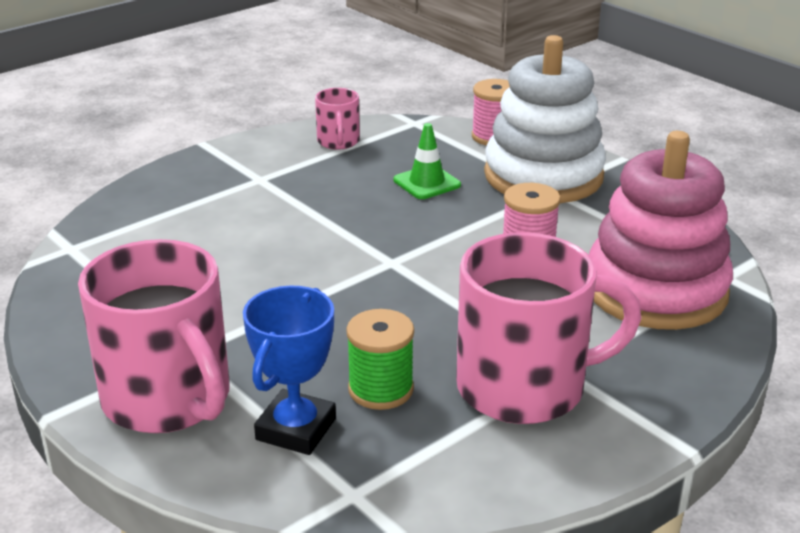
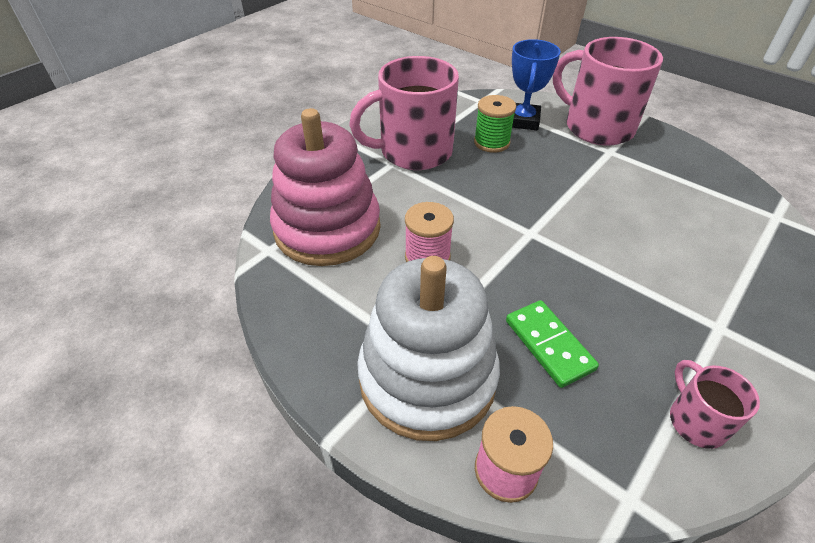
camera: 170 degrees right, 15 degrees up
green traffic cone [393,123,461,199] -> green domino [506,300,599,388]

